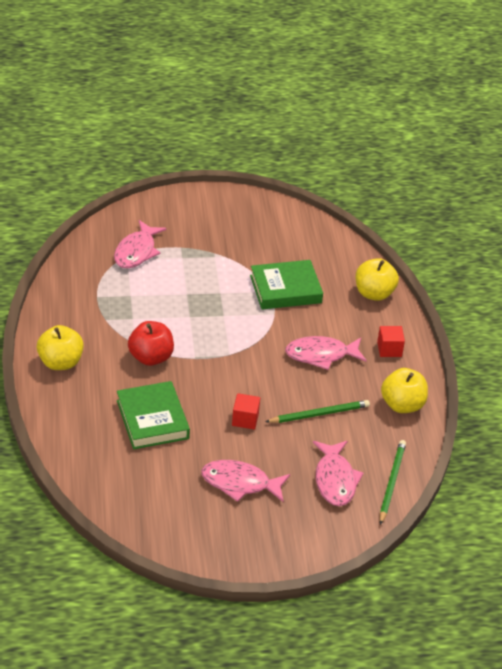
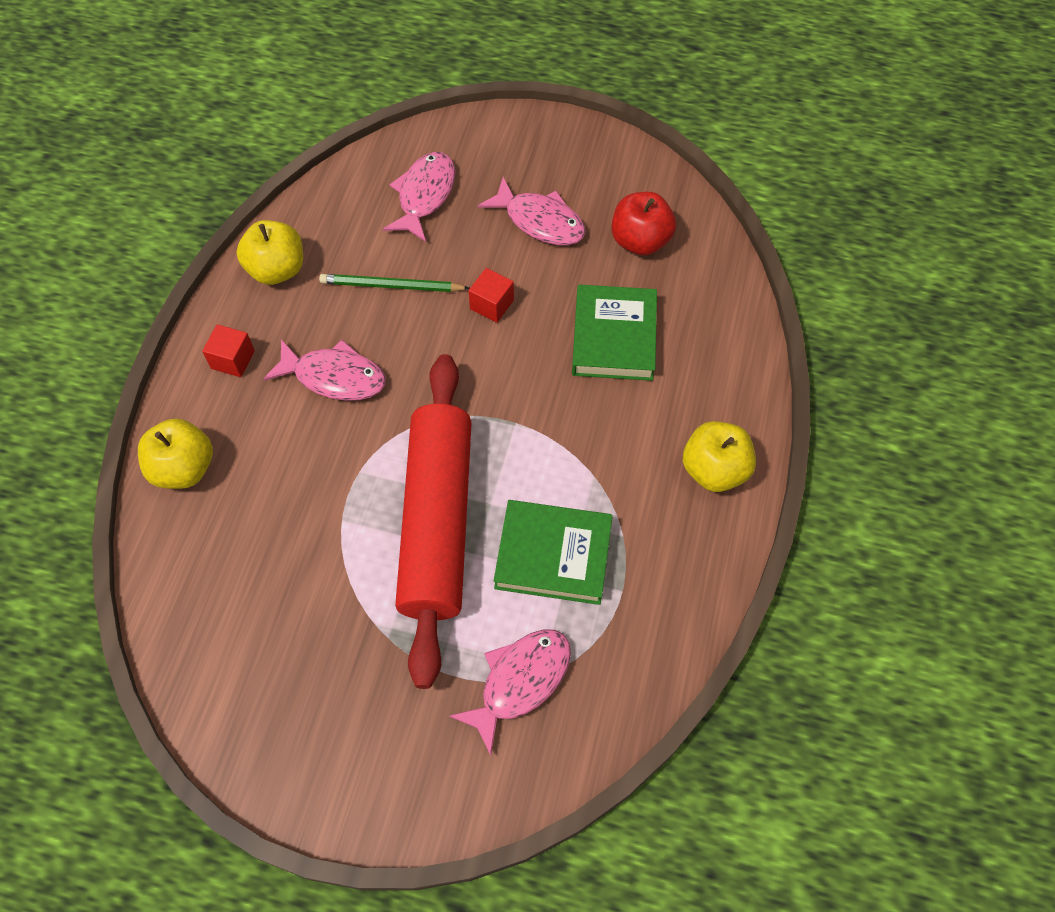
camera: 155 degrees left, 20 degrees up
red apple [128,321,174,366] -> red apple moved to [612,192,676,256]
green book [250,260,323,309] -> green book moved to [494,500,613,605]
green pencil [380,440,406,525] -> none
none -> red rolling pin [395,354,472,689]

